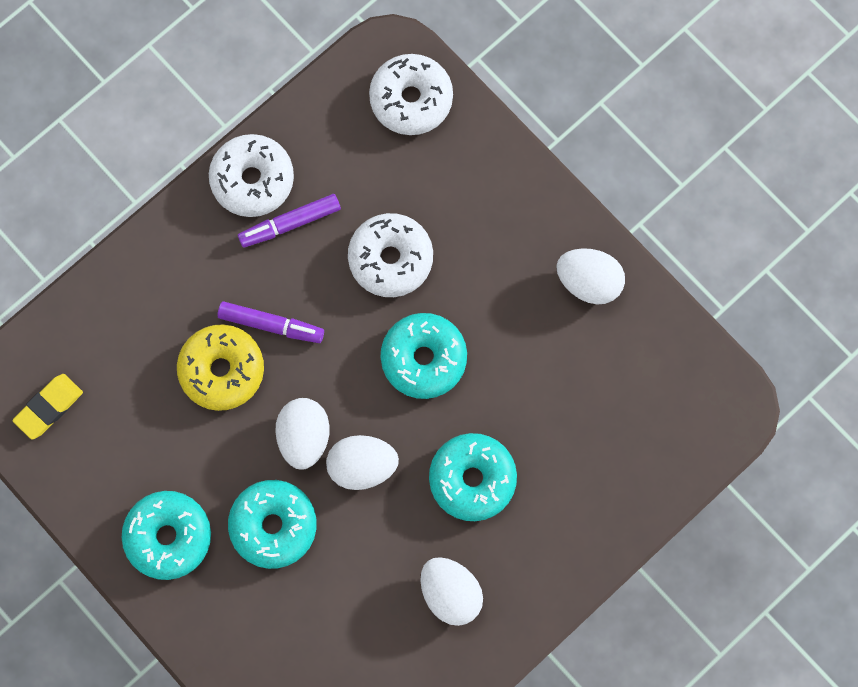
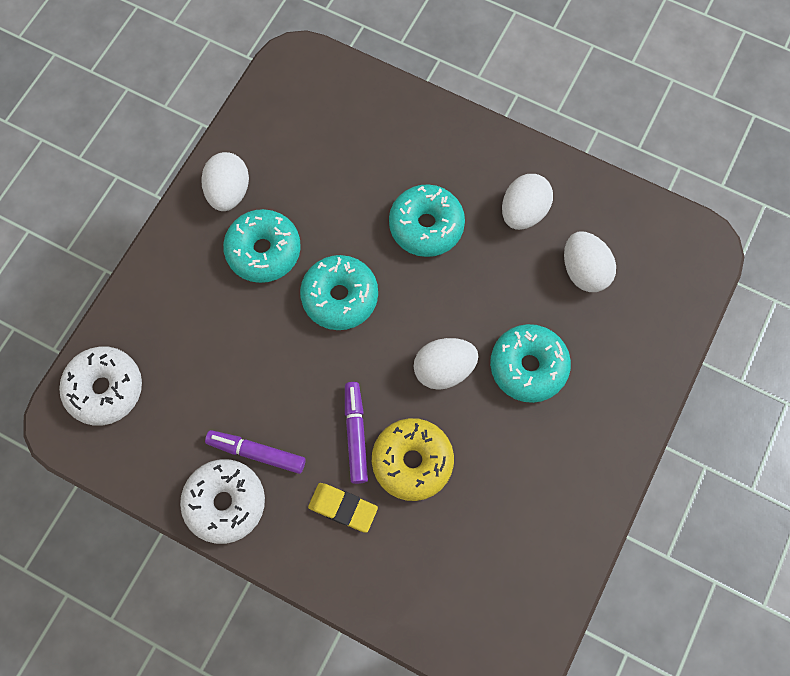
camera: 110 degrees left, 5 degrees down
yellow eraser [13,374,83,440] -> yellow eraser moved to [308,483,378,533]
turquoise donut [122,491,211,580] -> turquoise donut moved to [223,209,301,283]
purple marker [238,194,341,248] -> purple marker turned 150 degrees clockwise [205,430,306,474]
white egg [326,435,399,490] -> white egg moved to [564,231,616,292]
white donut [348,213,433,297] -> none

